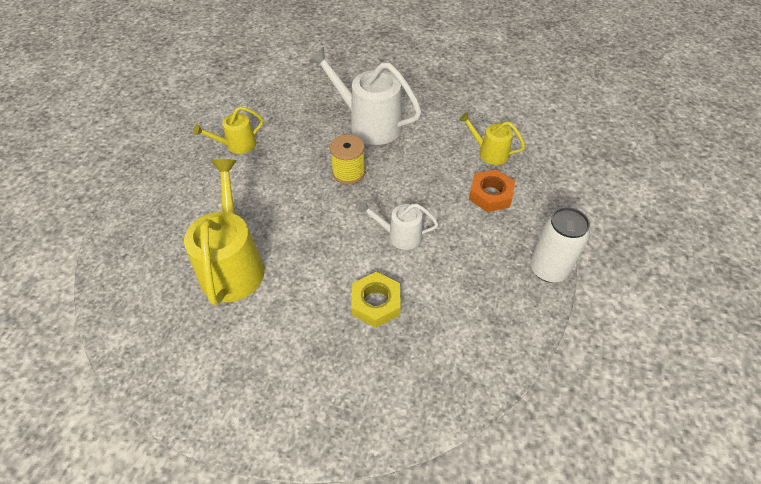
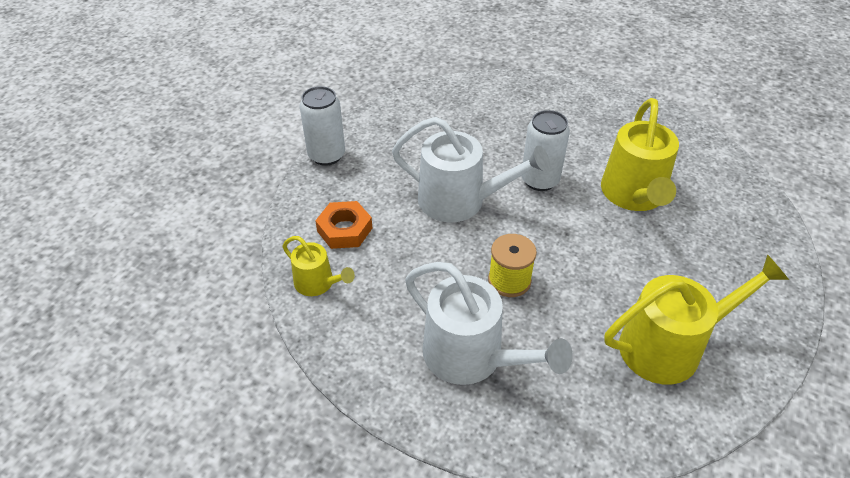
camera: 170 degrees left, 5 degrees down
yellow watering can [193,106,263,154] -> yellow watering can [604,254,789,385], size x1.84
yellow nut [351,272,401,328] -> none
white watering can [358,201,438,250] -> white watering can [392,117,550,222], size x1.84
none -> white can [521,110,570,191]

